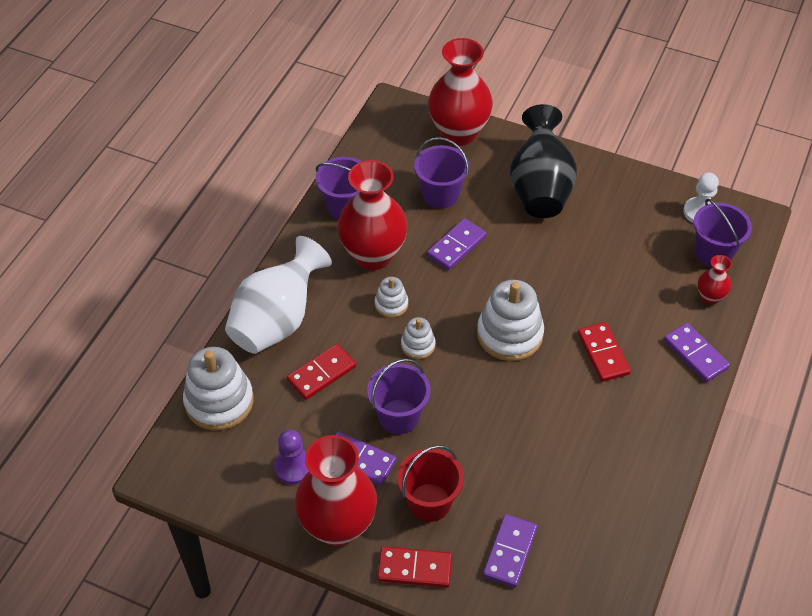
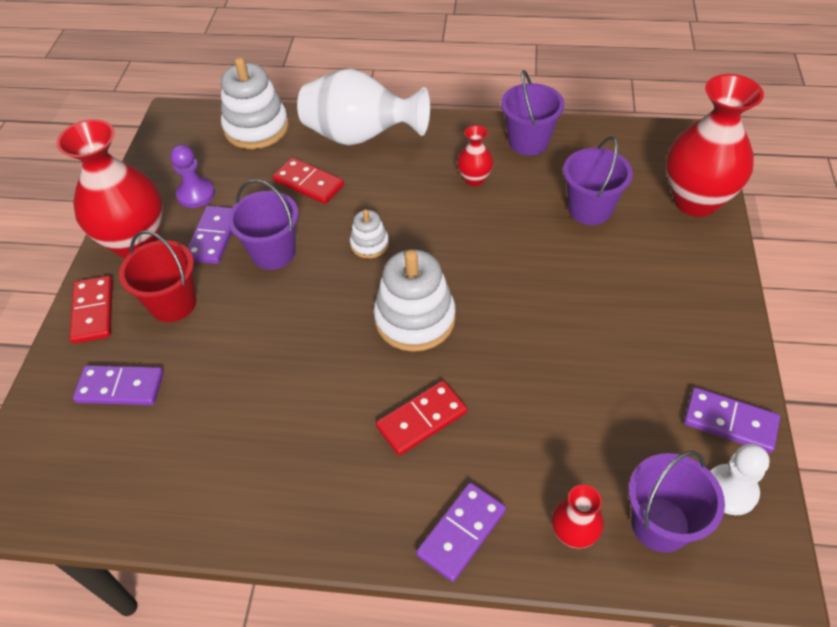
camera: 75 degrees right, 0 degrees up
red vase [337,160,407,270] -> red vase [457,125,493,186], size x0.47
white stacking toy [375,277,408,318] -> none
purple domino [427,218,487,270] -> purple domino moved to [684,387,780,453]
black vase [510,104,577,218] -> none

